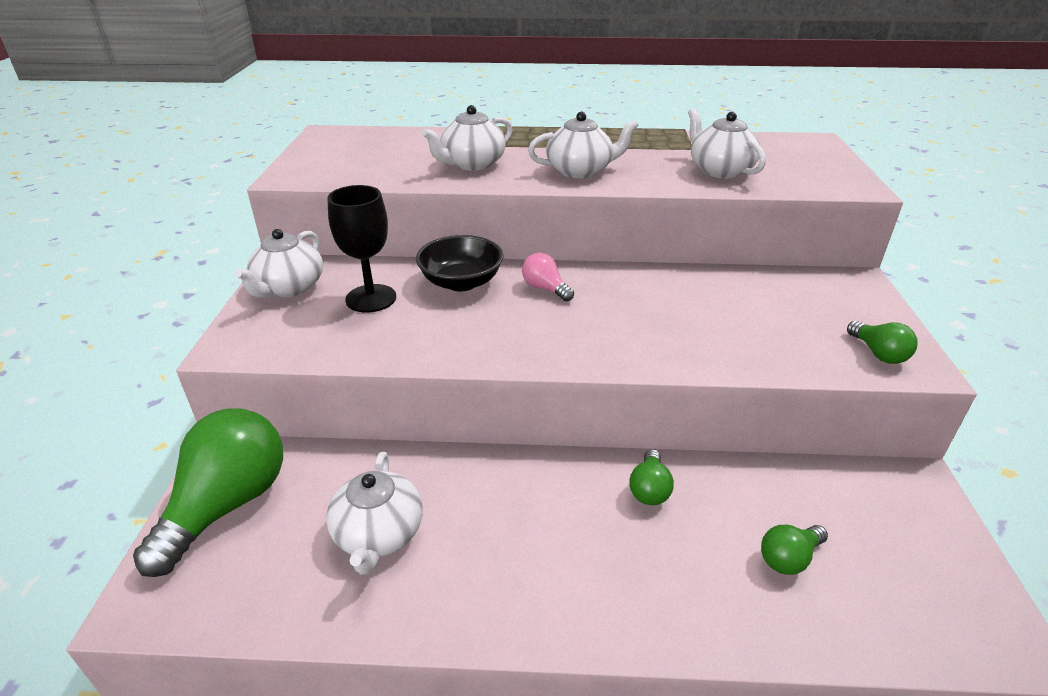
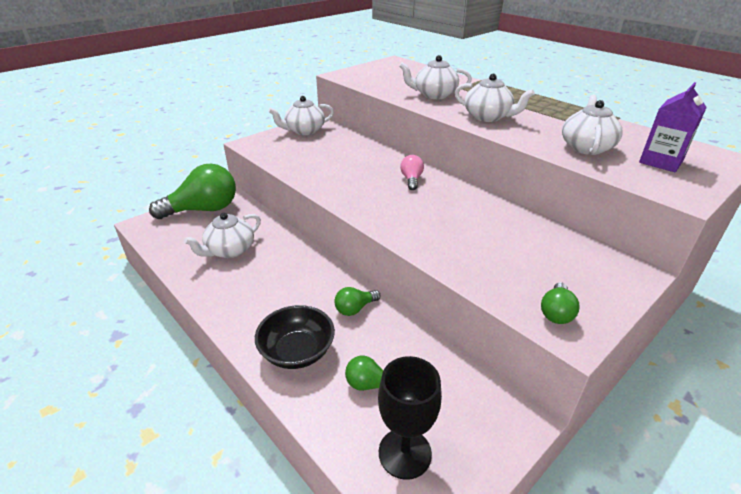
camera: 45 degrees right, 0 degrees up
black goblet [327,185,396,313] -> black goblet moved to [378,356,442,480]
black bowl [416,235,503,291] -> black bowl moved to [255,305,335,369]
none -> purple carton [639,82,707,172]

